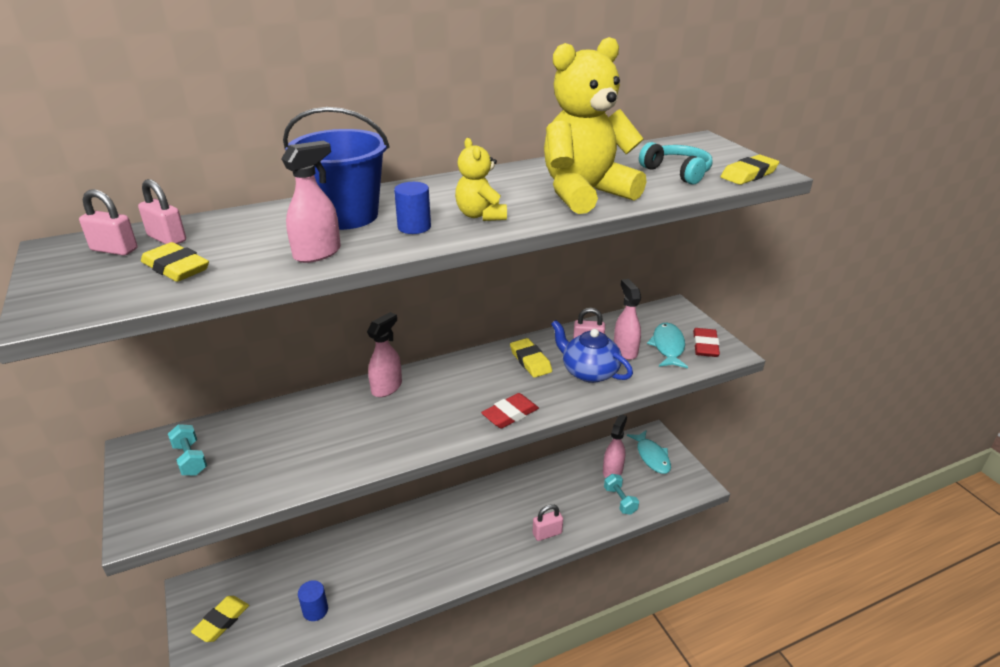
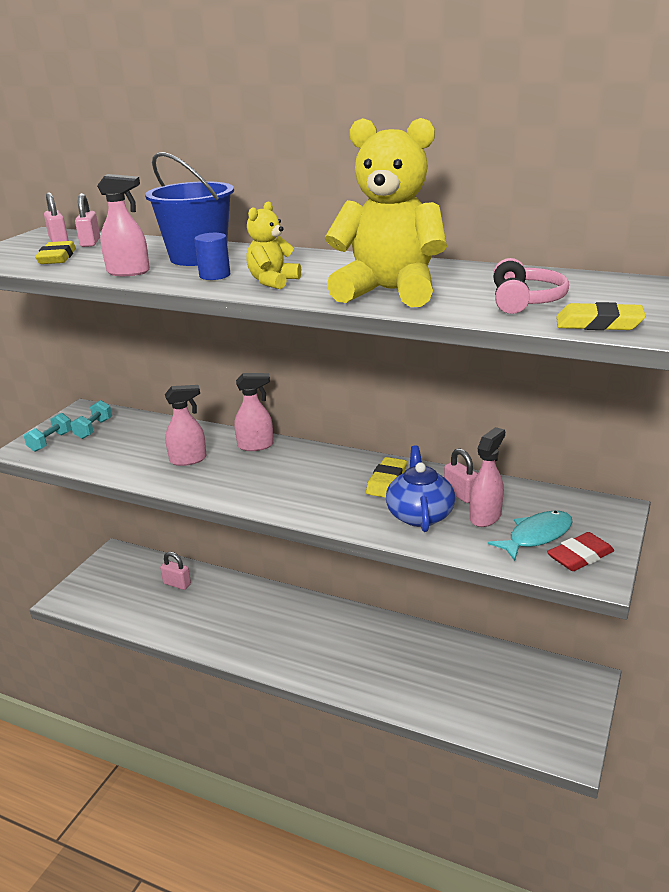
camera: 50 degrees right, 5 degrees down
yellow eraser [191,596,249,642] -> none
blue cylinder [298,580,328,621] -> none
red eraser [481,393,539,428] -> none
pink padlock [533,504,563,541] -> pink padlock moved to [160,552,191,590]
pink spray bottle [603,415,627,478] -> pink spray bottle moved to [165,385,206,466]
turquoise dumbbell [604,474,639,515] -> turquoise dumbbell moved to [24,413,72,452]
turquoise fish [627,430,671,474] -> none
turquoise headphones [639,142,712,185] -> pink headphones [493,258,569,314]

